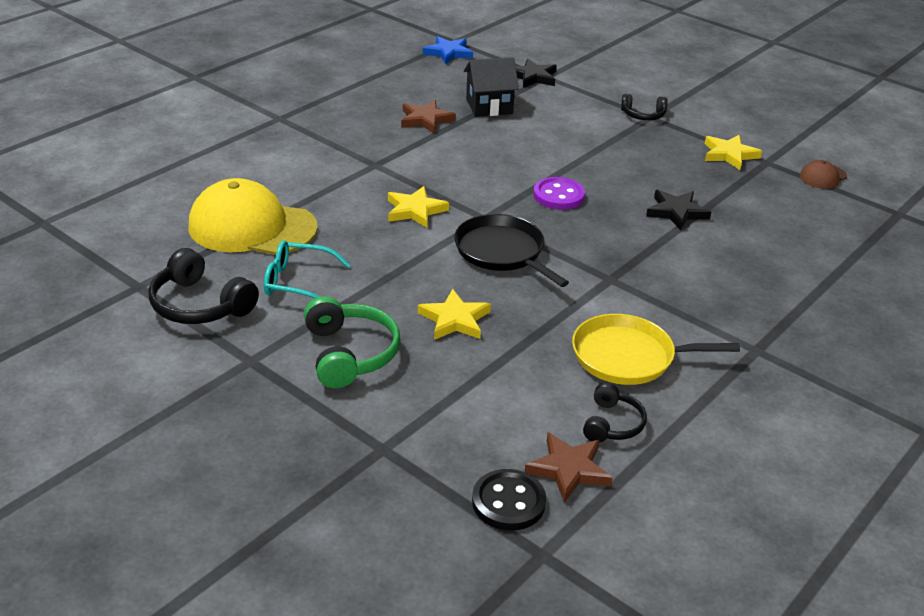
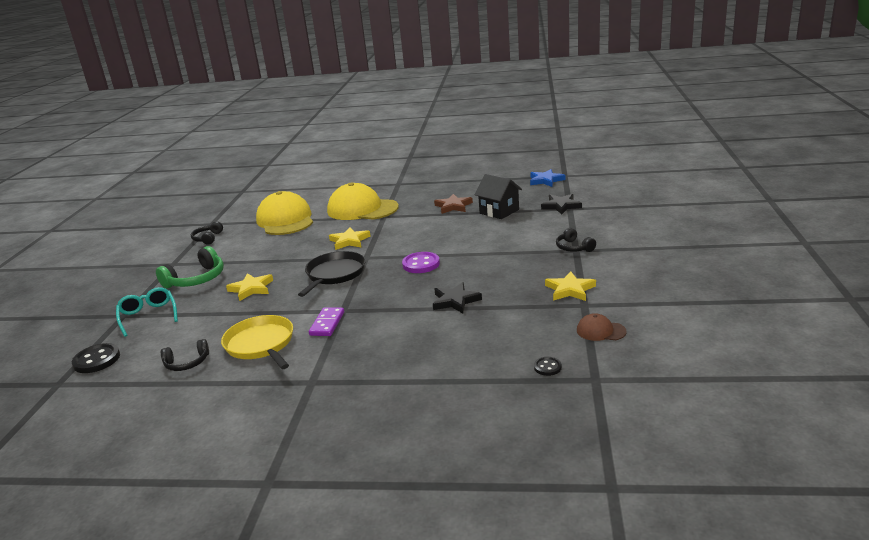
camera: 60 degrees right, 10 degrees down
black headphones [149,248,259,324] -> black headphones [191,221,223,245], size x0.60
turquoise glasses [264,240,351,299] -> turquoise glasses moved to [116,287,178,337]
brown star [525,432,612,503] -> none
none -> purple domino [309,307,344,336]
none -> yellow cap [327,183,399,220]
none -> black button [534,357,562,376]

